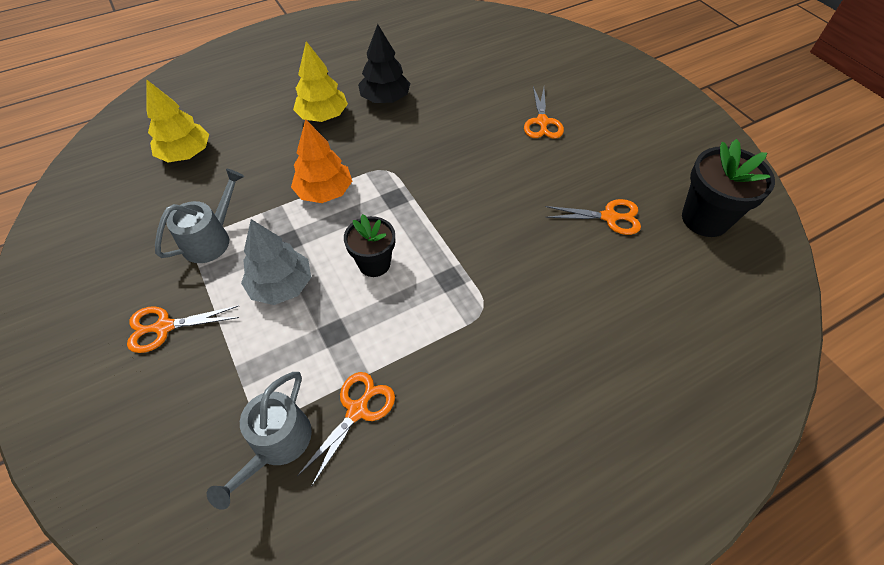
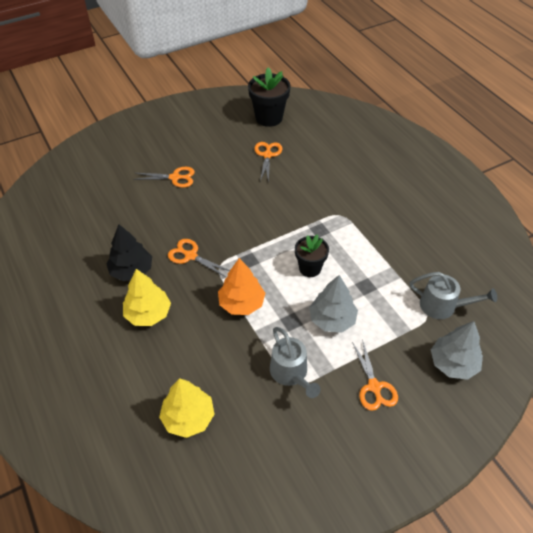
camera: 90 degrees left, 5 degrees down
grey watering can [155,169,244,263] -> grey watering can turned 150 degrees counterclockwise [270,327,321,398]
orange scissors [298,372,395,485] -> orange scissors moved to [168,239,230,277]
none -> grey tree [431,321,483,380]

